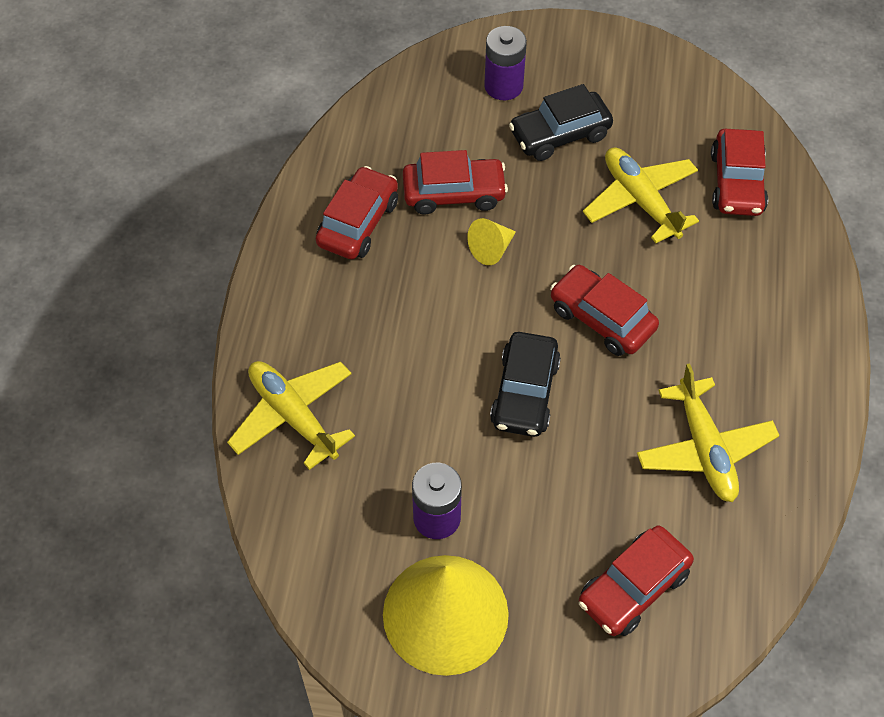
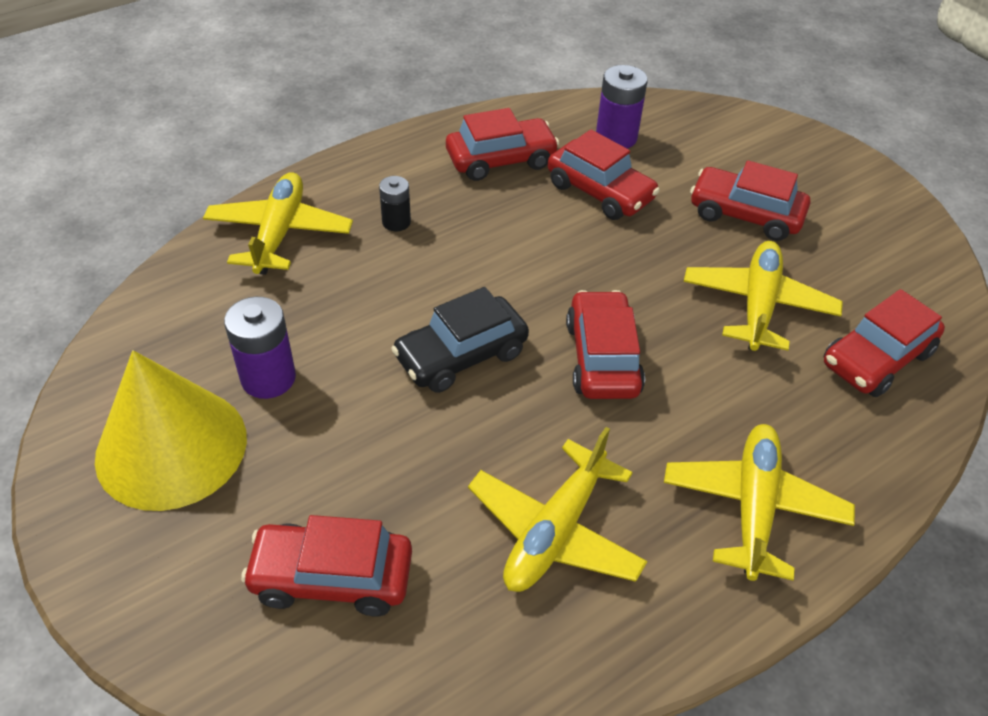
camera: 45 degrees right, 10 degrees down
yellow cone [467,218,516,265] -> none
purple battery [484,26,527,100] -> purple battery moved to [596,65,648,148]
black car [509,84,613,161] -> red car [690,161,810,241]
none -> black battery [379,176,411,231]
none -> yellow plane [664,424,855,581]

